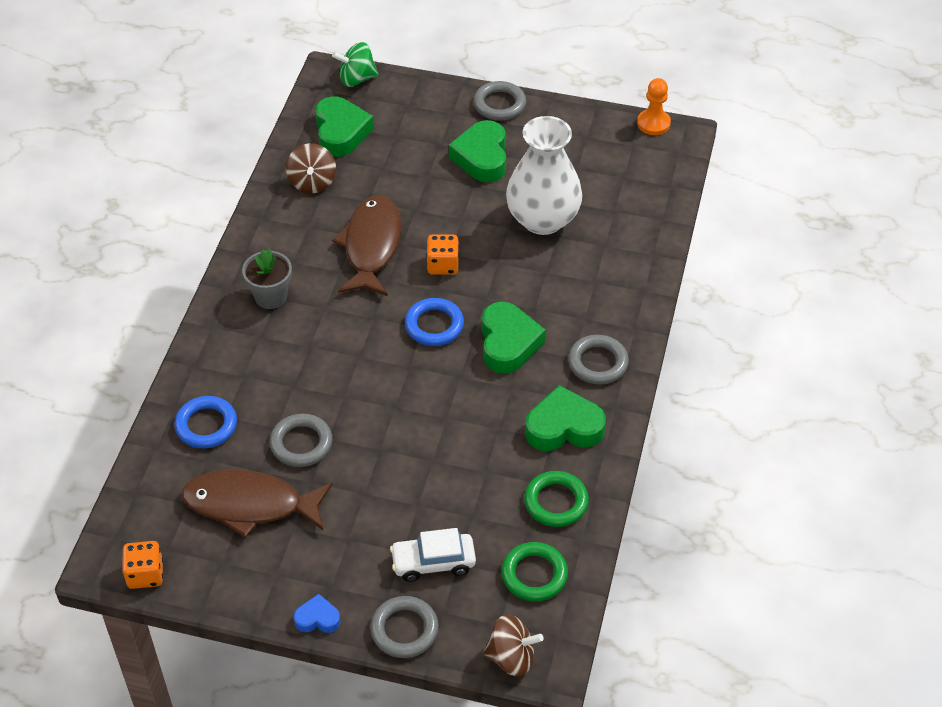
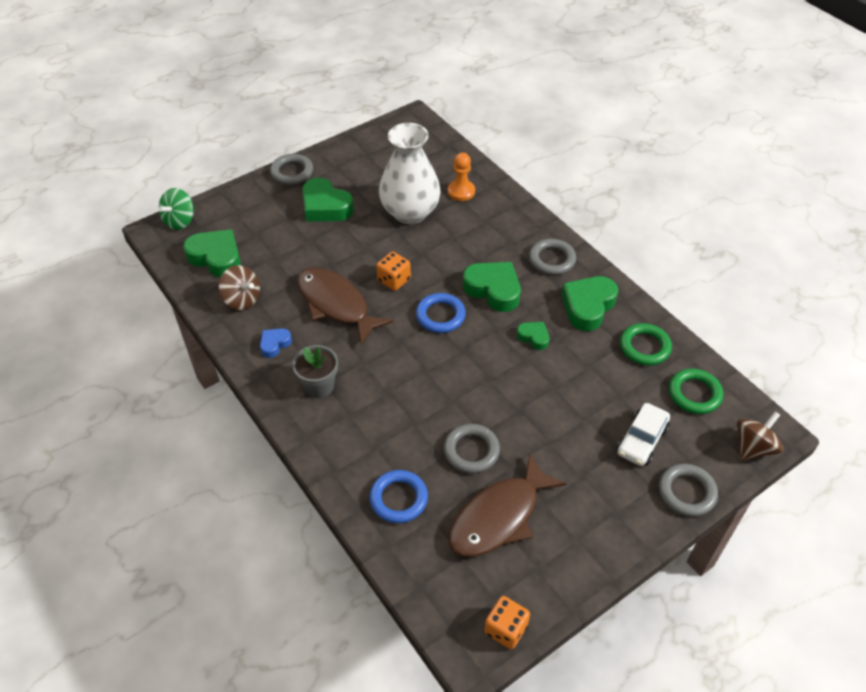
camera: 50 degrees left, 0 degrees up
blue heart [294,594,341,633] -> blue heart moved to [260,328,292,358]
orange pawn [637,78,671,135] -> orange pawn moved to [448,153,475,201]
none -> green heart [517,322,549,350]

